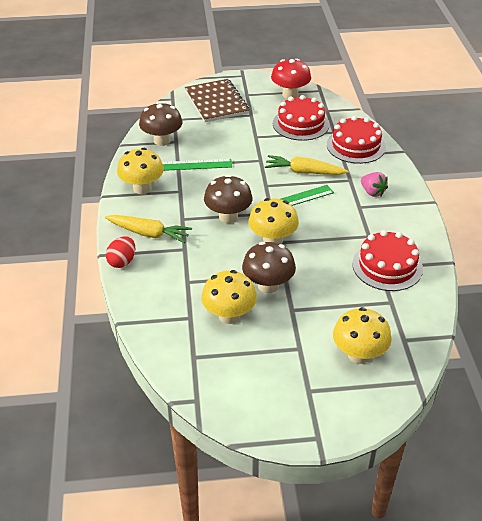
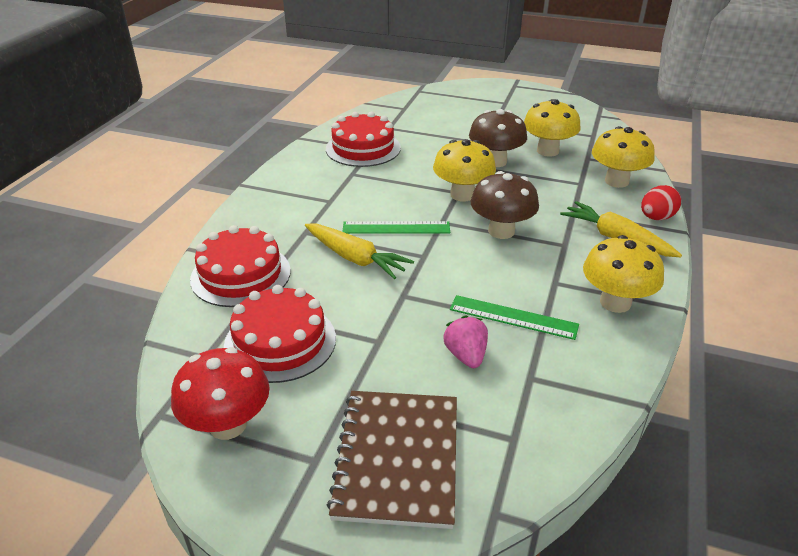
camera: 155 degrees left, 5 degrees down
brown mushroom [139,102,182,146] -> none
yellow mushroom [333,307,392,364] -> yellow mushroom moved to [592,126,655,188]
pink strawberry [361,172,388,197] -> pink strawberry moved to [443,315,488,368]

